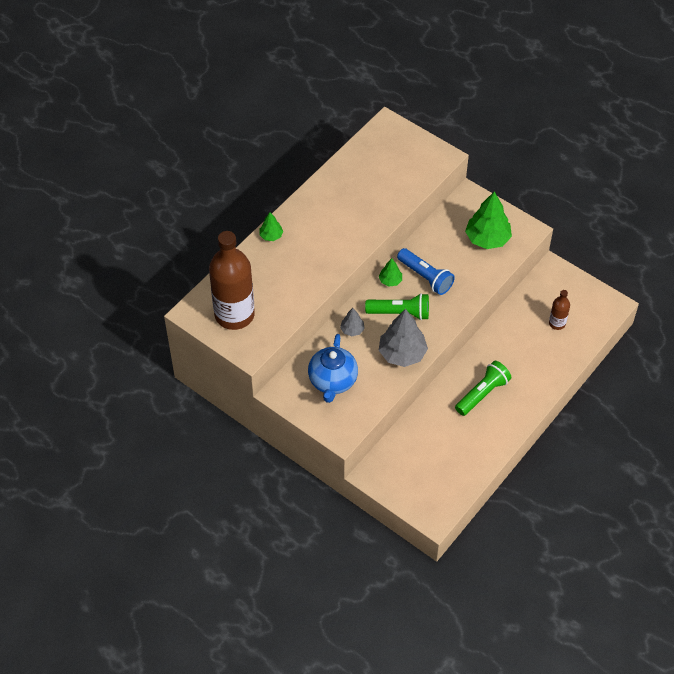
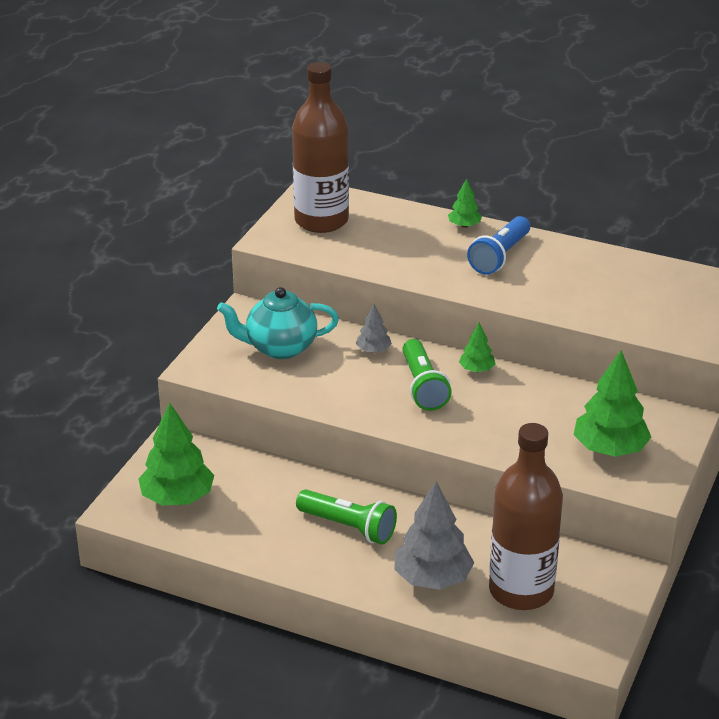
camera: 75 degrees right, 20 degrees down
blue teapot [308,334,358,403] -> turquoise teapot [217,287,339,359]
grey tree [379,309,428,367] -> grey tree moved to [394,481,474,590]
blue flashlight [397,248,455,295] -> blue flashlight moved to [467,216,530,275]
brown bottle [549,290,570,330] -> brown bottle [489,423,563,610], size x2.23
none -> green tree [138,403,214,506]

